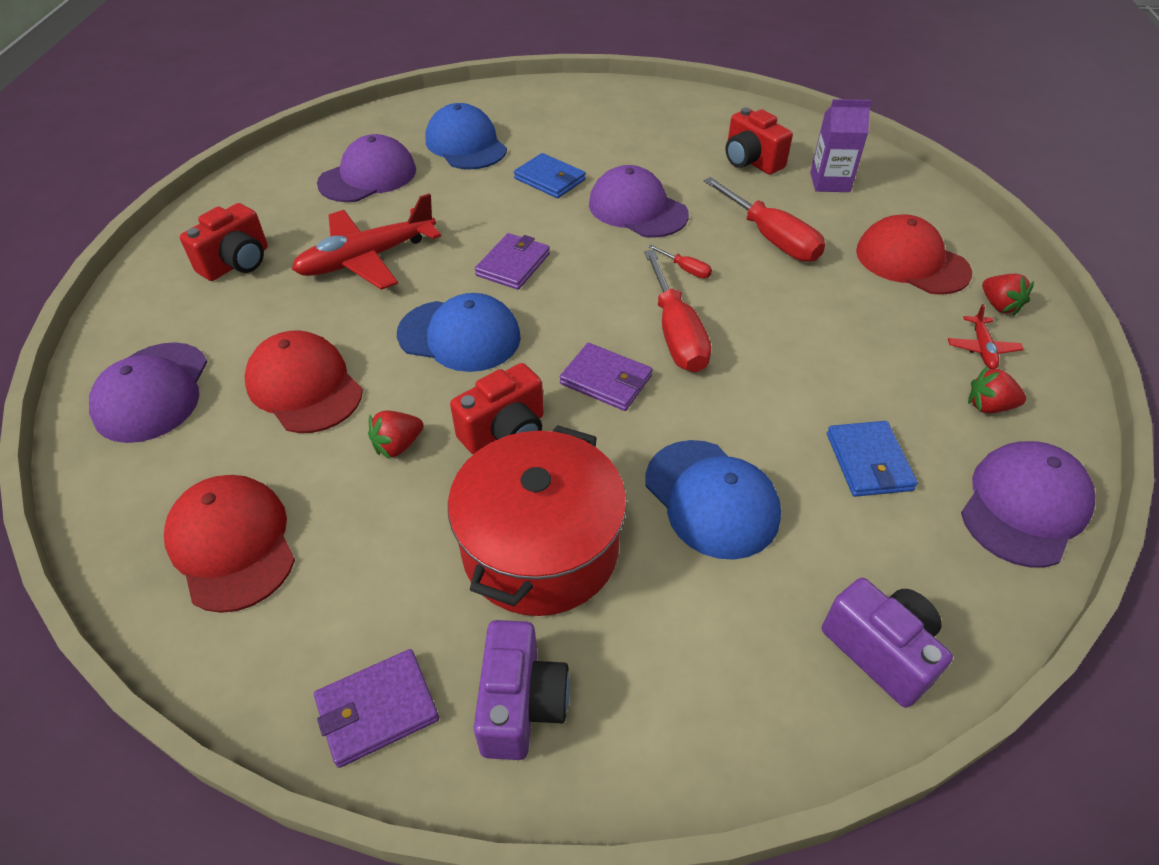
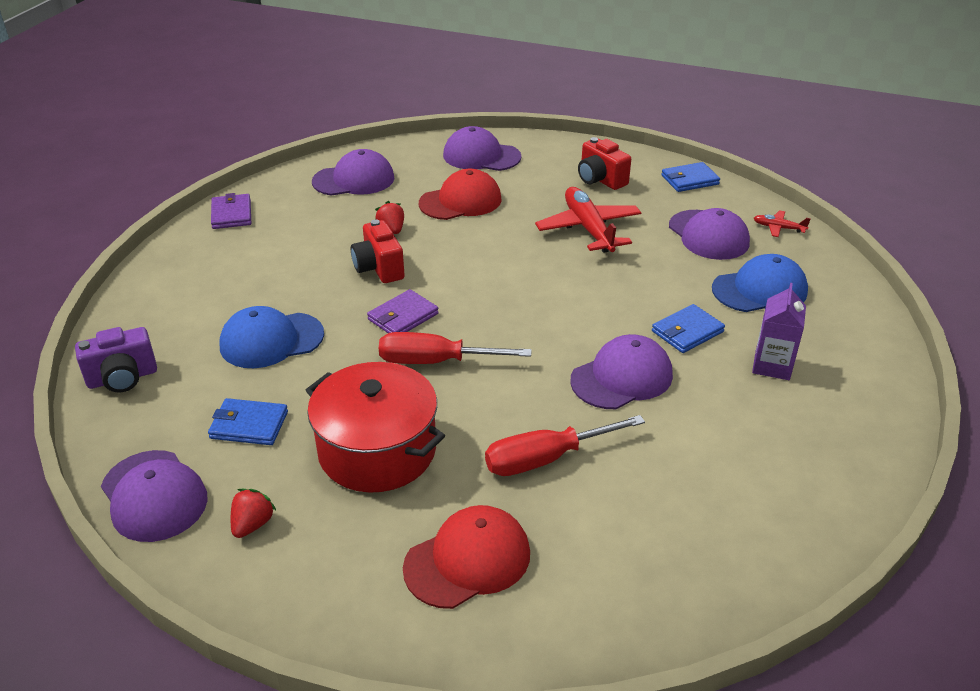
camera: 105 degrees right, 10 degrees down
red cap [164,475,295,613] -> purple cap [312,149,394,196]
blue cap [397,293,521,372] -> none
red pot [448,425,627,616] -> red pot moved to [306,362,445,493]
purple camera [474,620,570,760] -> none
purple wallet [475,233,550,290] -> none
red screwdriver [648,245,712,279] -> none
red camera [725,108,793,175] -> none
purple carton [810,99,871,192] -> purple carton moved to [752,283,806,380]
red plane [948,304,1024,369] -> red plane moved to [754,210,811,237]
red strawberry [982,274,1034,316] -> none
none -> blue wallet [661,162,720,192]

